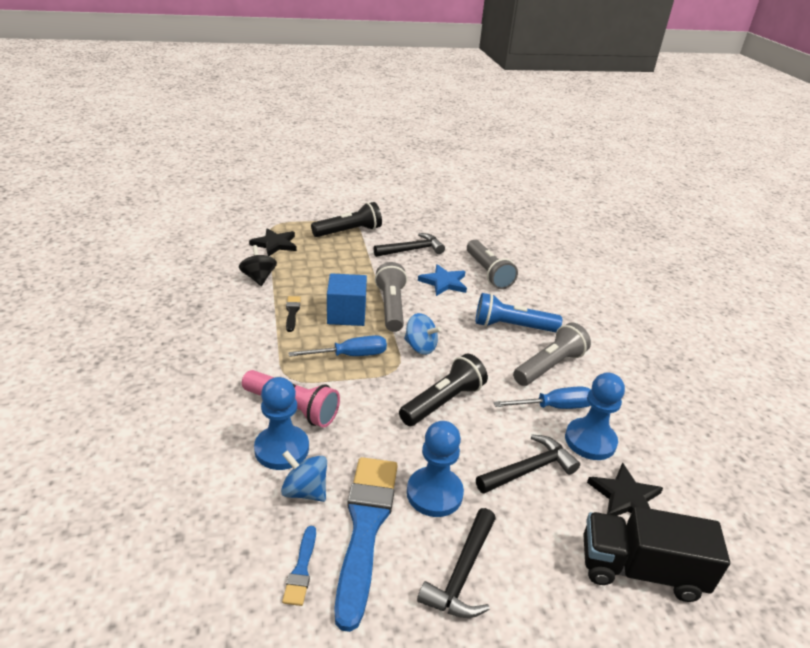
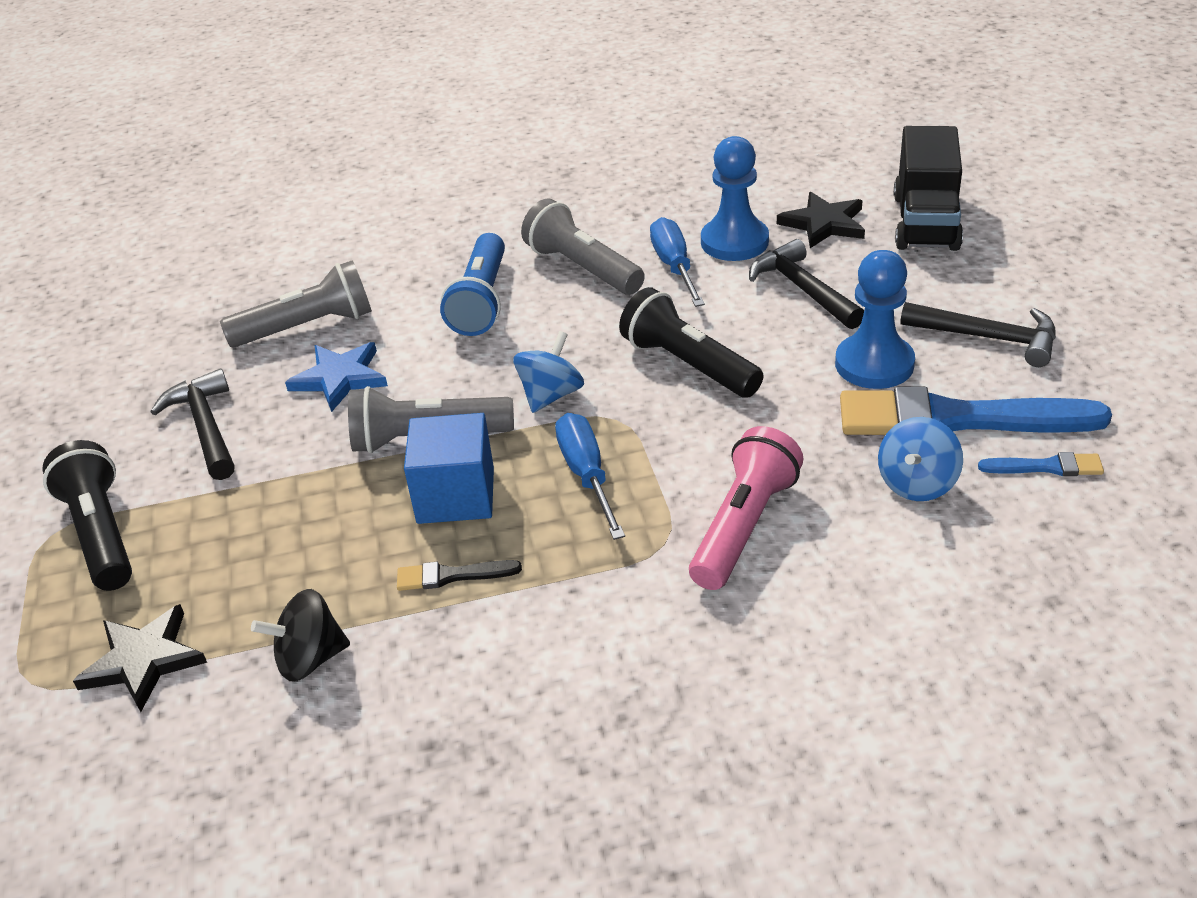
camera: 85 degrees left, 5 degrees up
blue pawn [254,377,309,470] -> none

